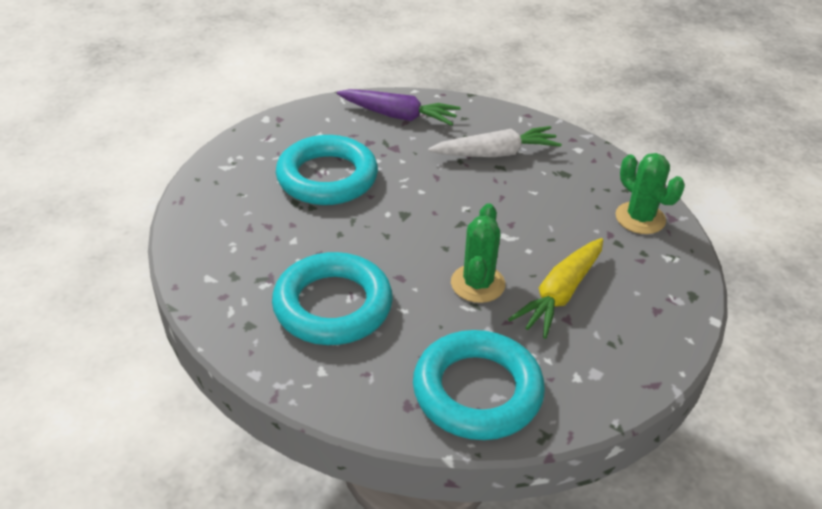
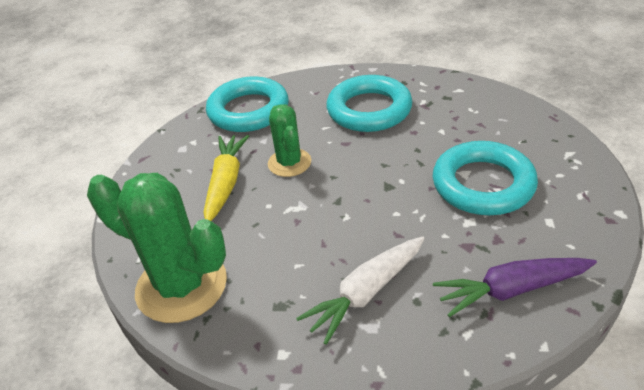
camera: 155 degrees right, 0 degrees up
green cactus [615,153,685,234] -> green cactus [87,173,227,323], size x1.72

